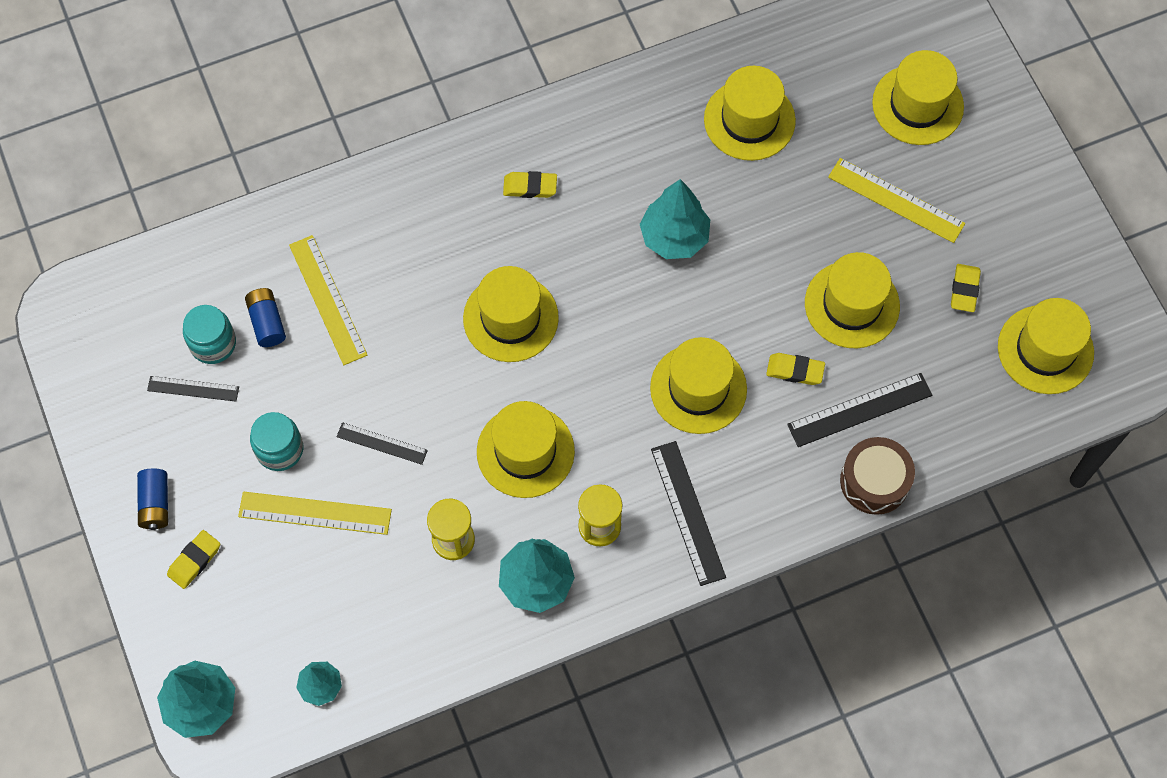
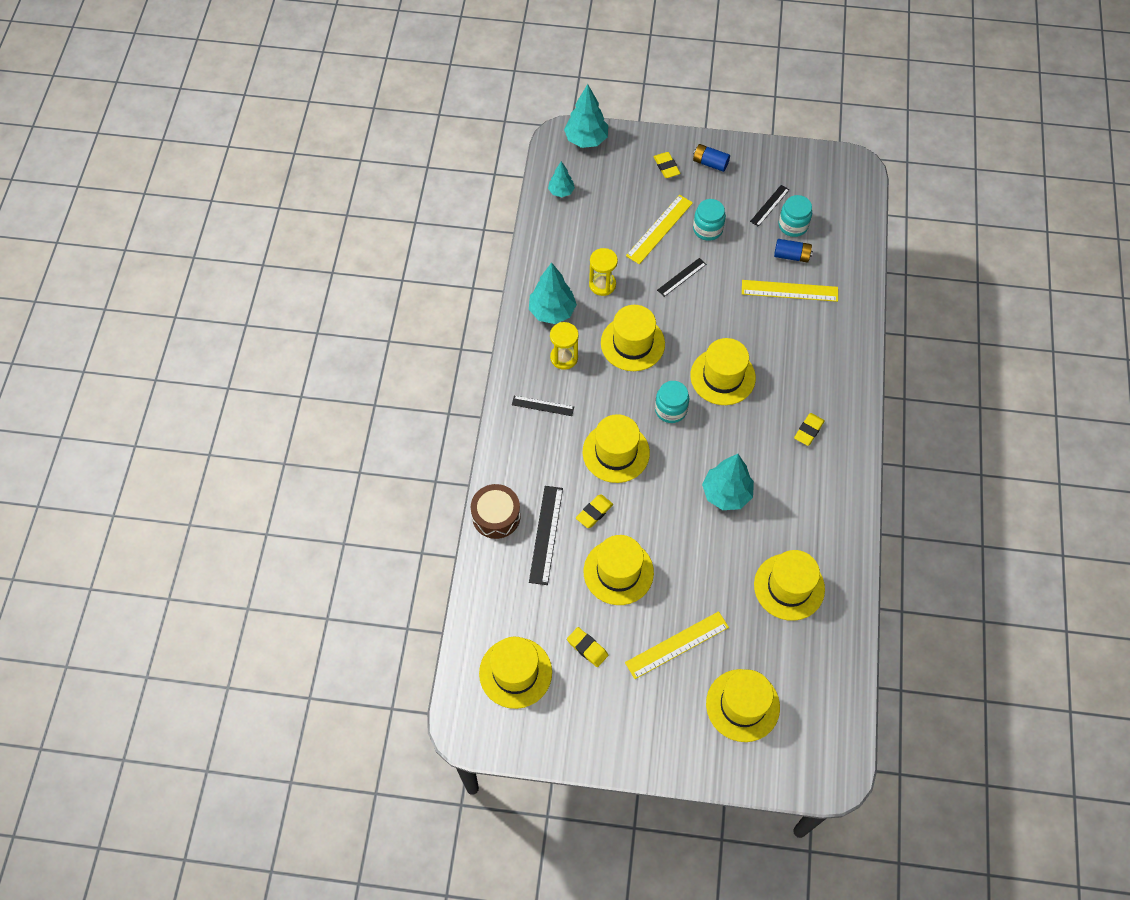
camera: 120 degrees right, 5 degrees down
black ruler [651,441,726,586] -> black ruler [512,396,574,416], size x0.62
none -> turquoise jar [655,381,689,423]

